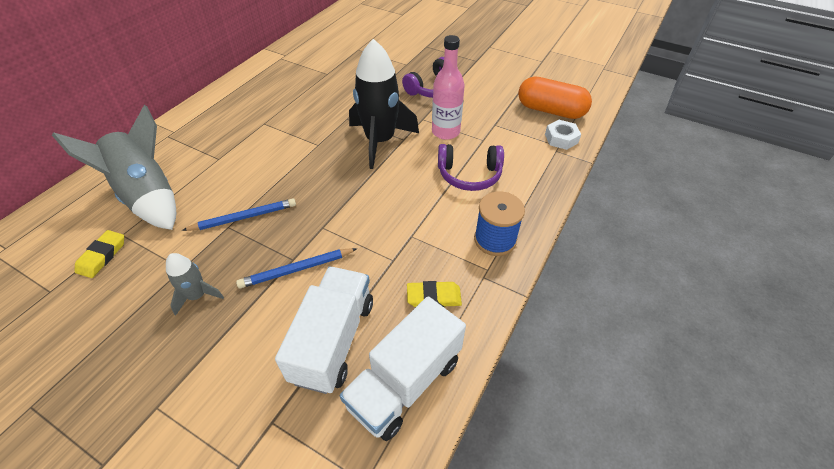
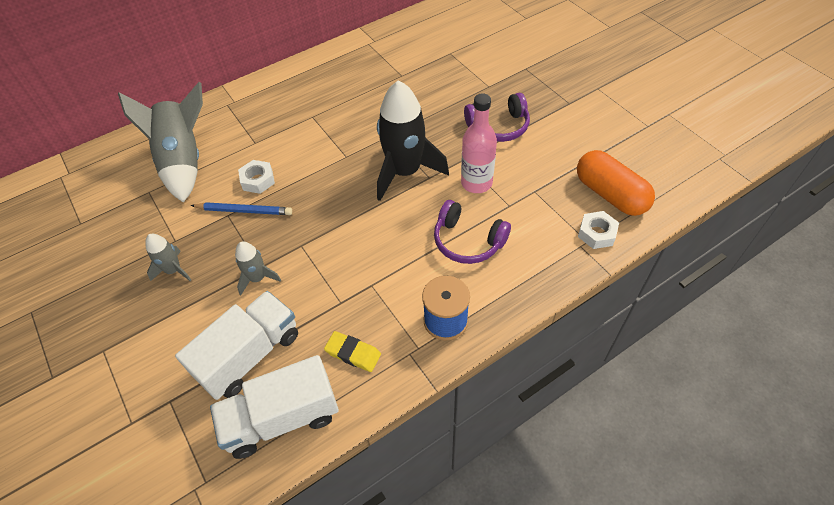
camera: 30 degrees right, 5 degrees up
yellow eraser [75,230,124,278] -> none
blue pencil [236,248,357,289] -> grey rocket [235,241,281,295]
none -> white nut [238,160,275,194]

